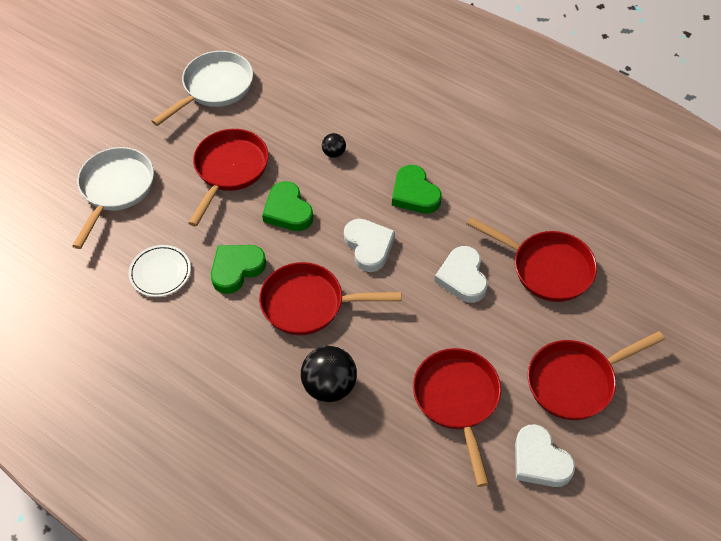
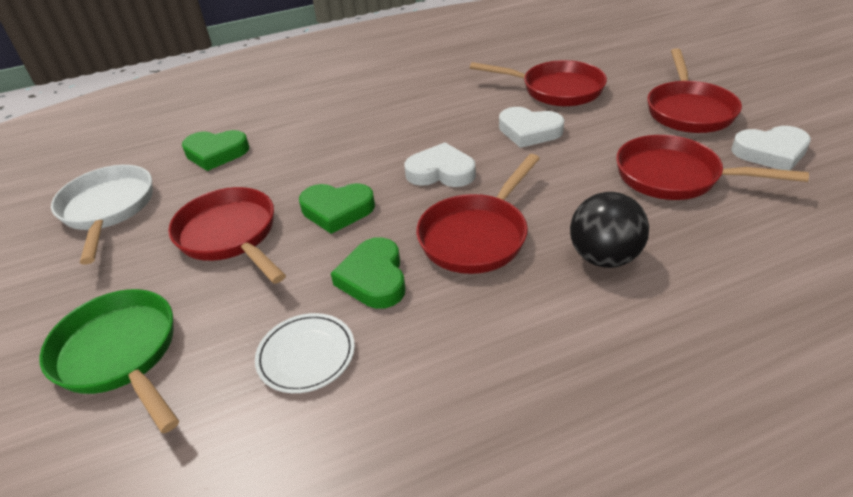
camera: 55 degrees left, 15 degrees down
white pan [72,147,154,249] -> green pan [39,289,179,433]
black ball [322,133,346,158] -> none
green heart [392,165,442,214] -> green heart moved to [182,130,249,171]
red pan [467,217,597,302] -> red pan turned 45 degrees clockwise [470,60,607,106]

